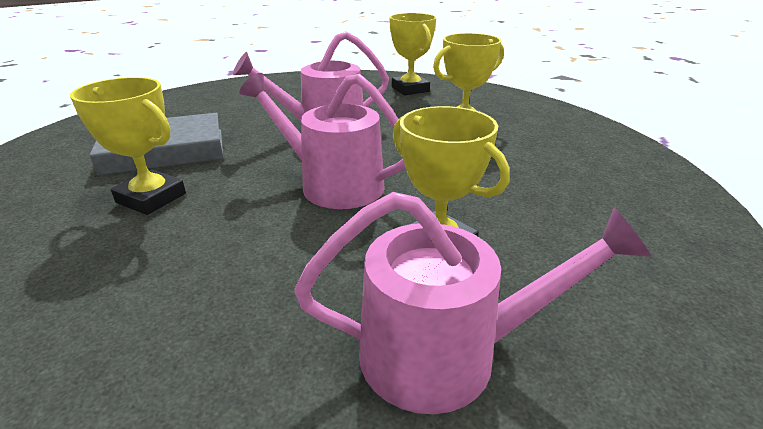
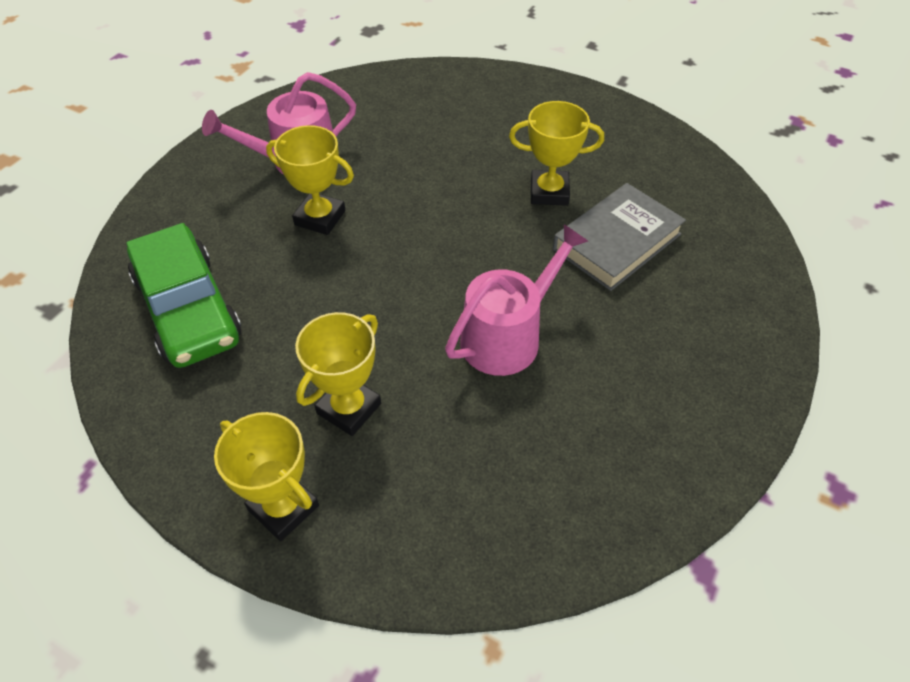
camera: 155 degrees right, 20 degrees up
pink watering can [239,73,405,209] -> none
yellow trophy [389,13,436,95] -> yellow trophy moved to [214,412,319,541]
none -> green car [126,223,241,368]

